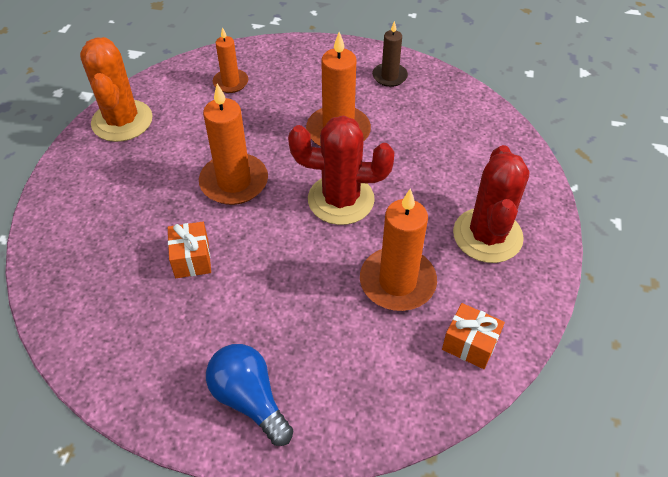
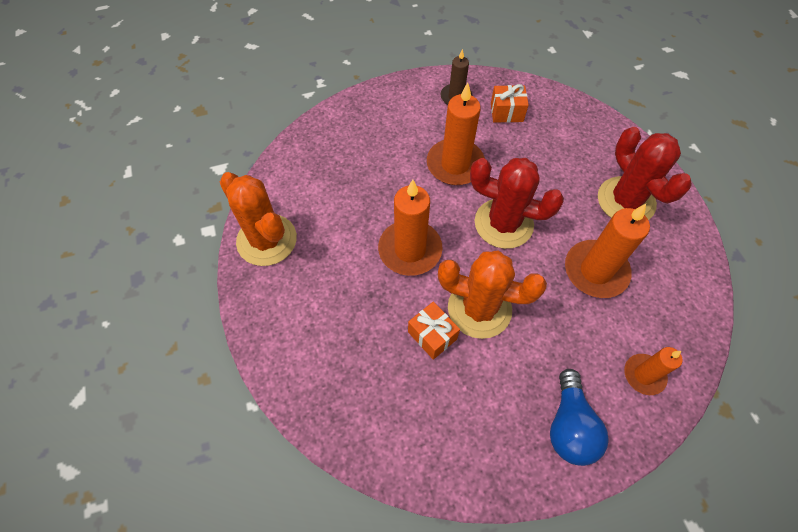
camera: 30 degrees left, 10 degrees up
blue light bulb [206,344,293,446] -> blue light bulb turned 105 degrees counterclockwise [550,369,609,466]
orange candle [213,27,248,93] -> orange candle moved to [624,347,682,395]
red cactus [288,115,394,225] -> red cactus turned 45 degrees clockwise [470,158,564,249]
orange gift [442,303,505,369] -> orange gift moved to [491,84,529,123]
none -> orange cactus [438,251,547,339]

